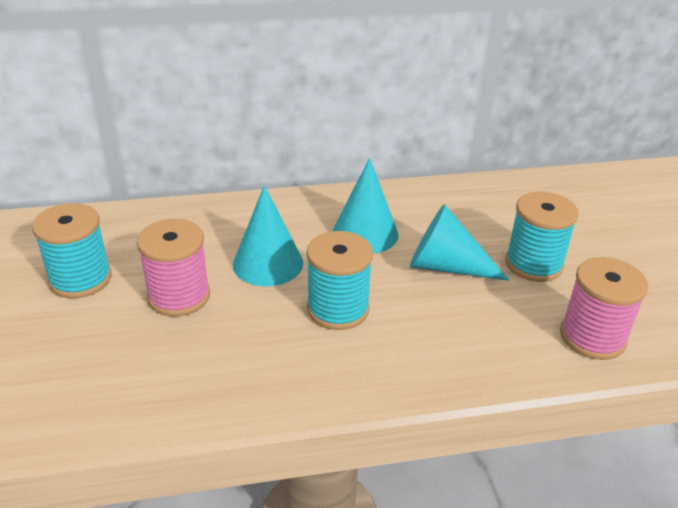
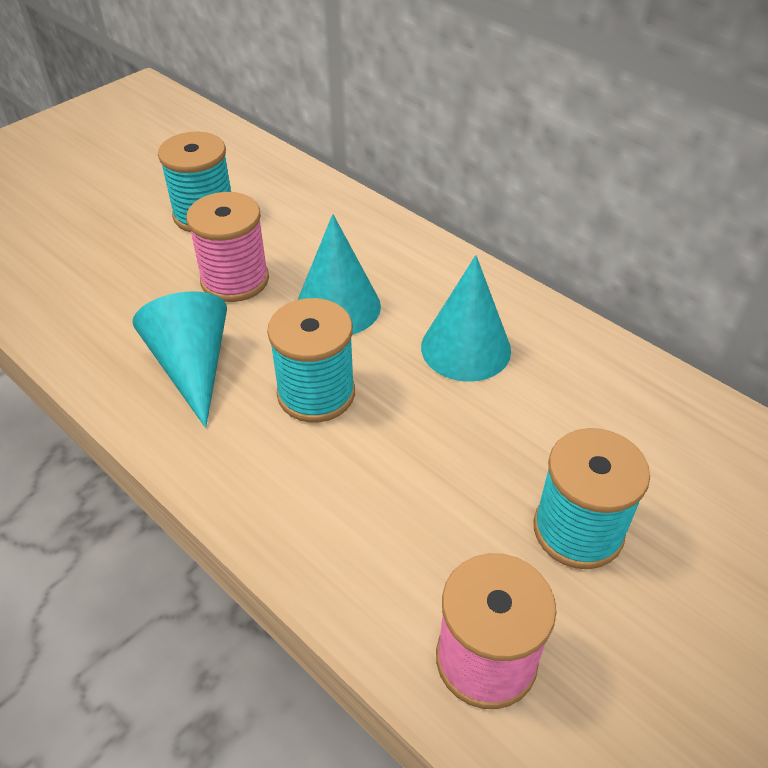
camera: 55 degrees right, 10 degrees up
turquoise cone [410,204,509,281] -> turquoise cone moved to [133,291,227,428]

